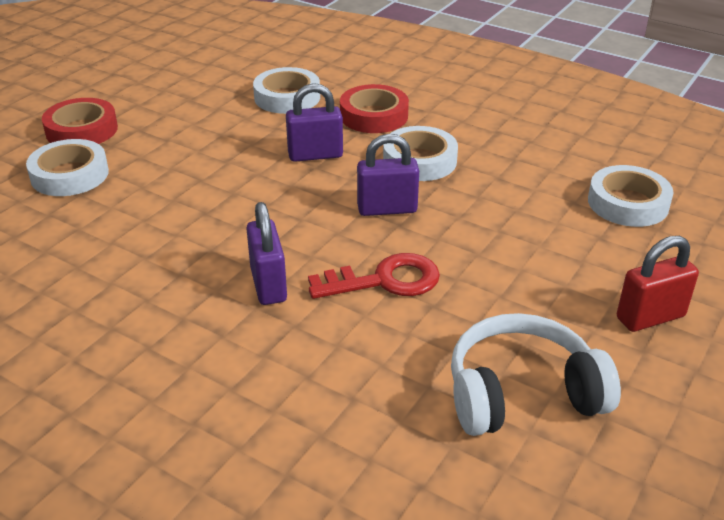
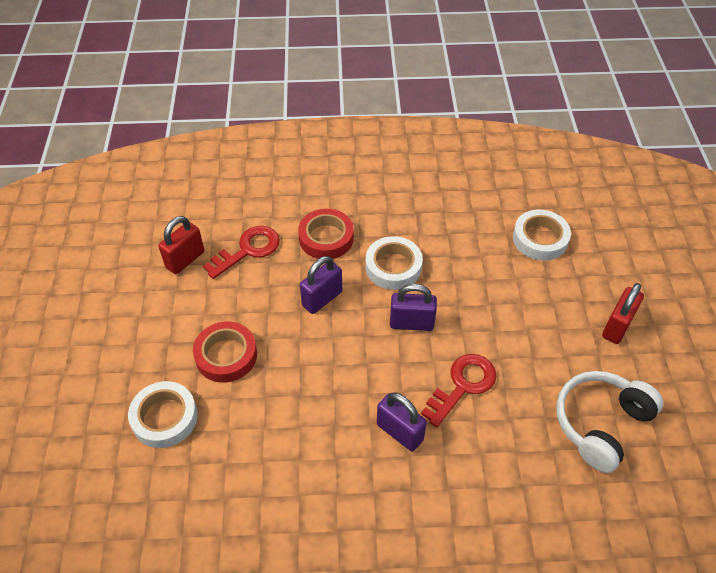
camera: 35 degrees left, 15 degrees up
red tape [42,98,118,144] -> red tape moved to [193,322,257,383]
white tape [253,67,320,114] -> red key [203,226,280,279]
purple padlock [357,134,419,216] -> purple padlock turned 45 degrees clockwise [390,284,437,331]
none -> red padlock [158,216,204,274]

